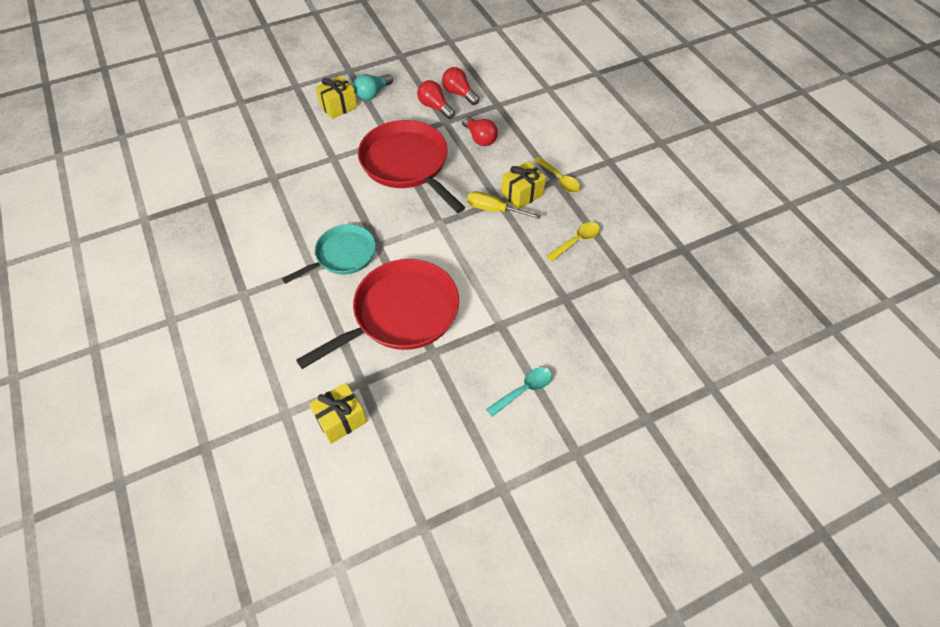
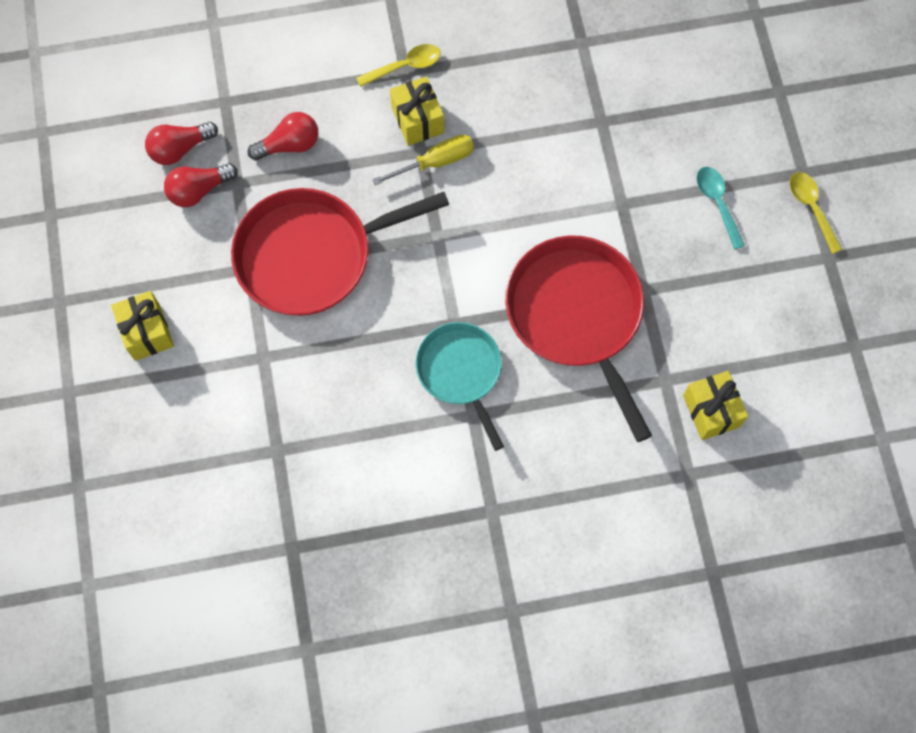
camera: 75 degrees left, 15 degrees up
turquoise light bulb [353,74,393,100] -> none
yellow screwdriver [467,191,541,219] -> yellow screwdriver turned 150 degrees counterclockwise [372,135,474,185]
yellow spoon [547,222,600,261] -> yellow spoon moved to [789,172,843,254]

